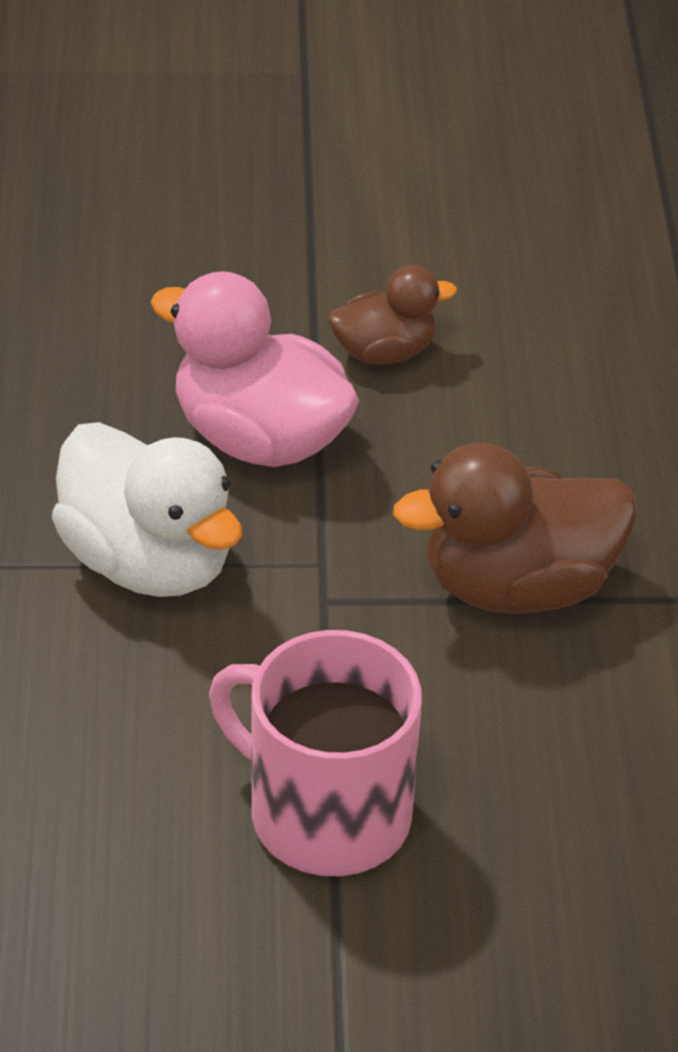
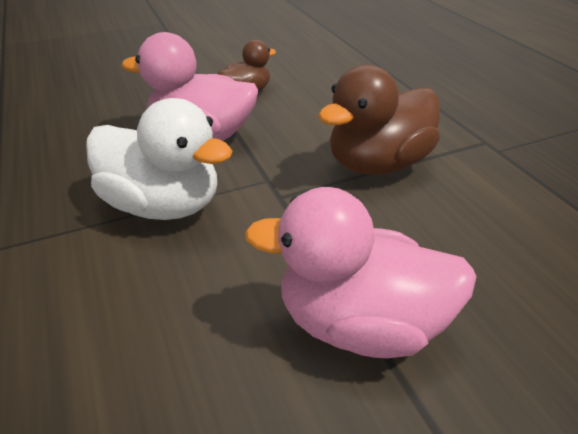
camera: 20 degrees left, 5 degrees down
pink mug [209,630,422,876] -> pink duck [245,187,477,358]

